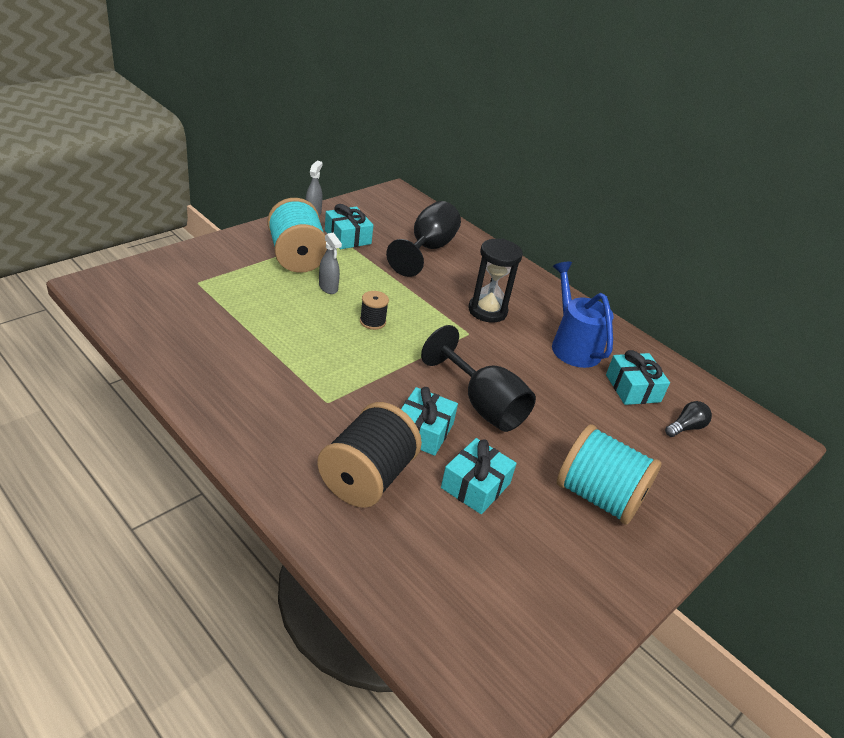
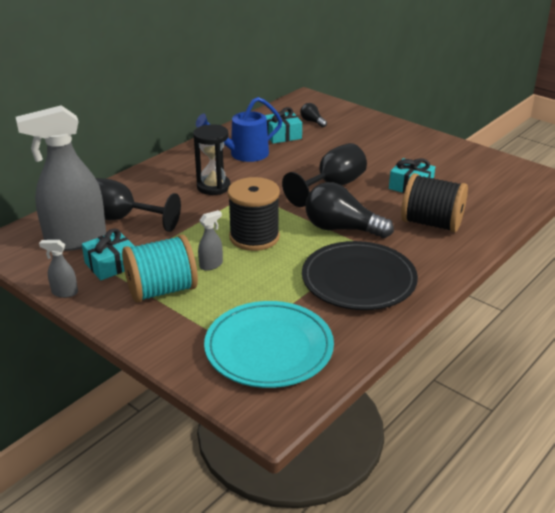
camera: 90 degrees left, 5 degrees down
black spool [360,291,389,330] -> black spool [227,177,280,251], size x2.14
turquoise gift [401,387,458,456] -> none
turquoise spool [557,424,662,525] -> none
none -> grey spray bottle [16,105,106,251]
none -> turquoise plate [204,301,334,388]
none -> black plate [302,241,418,310]
none -> black light bulb [305,182,394,238]

